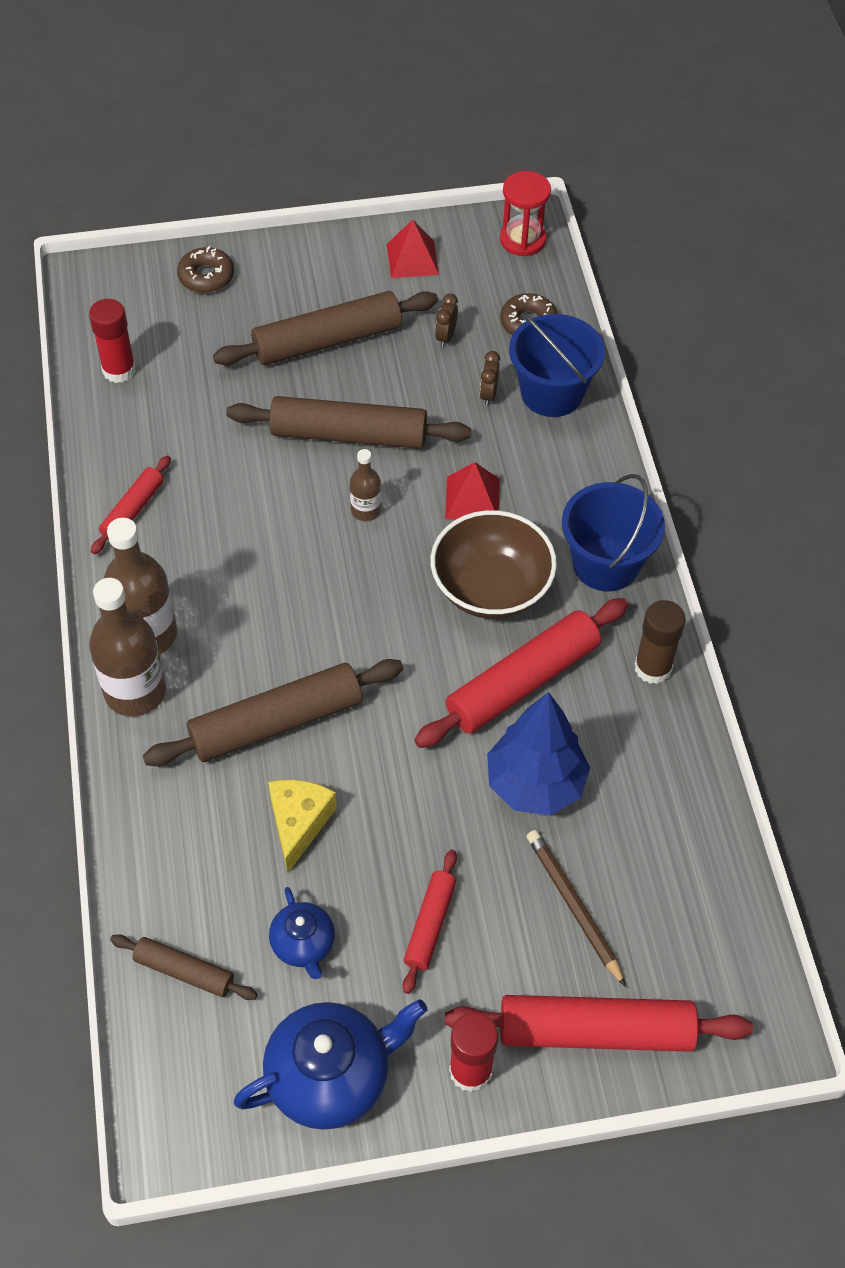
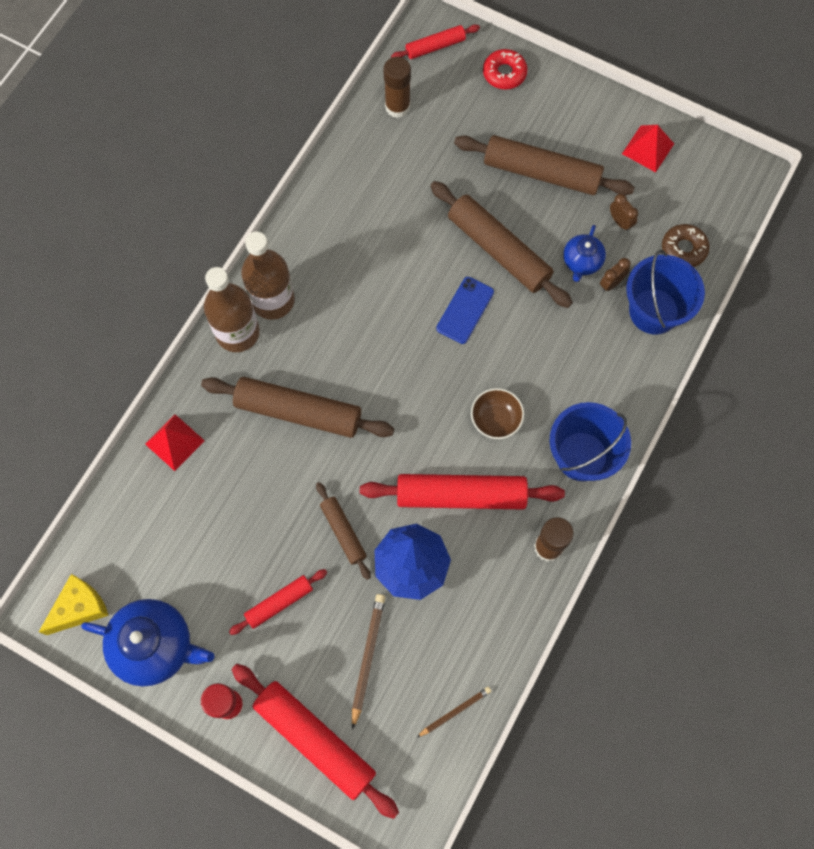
camera: 40 degrees right, 15 degrees up
red glue stick [89,299,136,383] -> brown glue stick [383,57,411,118]
red rolling pin [91,455,171,554] -> red rolling pin moved to [391,24,480,59]
brown rolling pin [110,934,258,1000] -> brown rolling pin moved to [316,482,371,580]
brown donut [177,246,234,293] -> red donut [483,49,528,90]
yellow cheese [268,780,337,873] -> yellow cheese moved to [39,574,109,635]
blue teapot [269,887,335,979] -> blue teapot moved to [563,225,606,282]
brown bottle [350,449,381,521] -> blue phone [436,277,494,344]
brown bowl [431,510,557,619] -> brown bowl [471,388,524,439], size x0.56
brown clock [435,293,458,347] -> brown clock turned 90 degrees clockwise [610,194,638,231]
red pyramid [445,462,500,520] -> red pyramid moved to [145,414,205,471]
red hourglass [500,171,551,256] -> none
none -> brown pencil [417,687,491,737]

